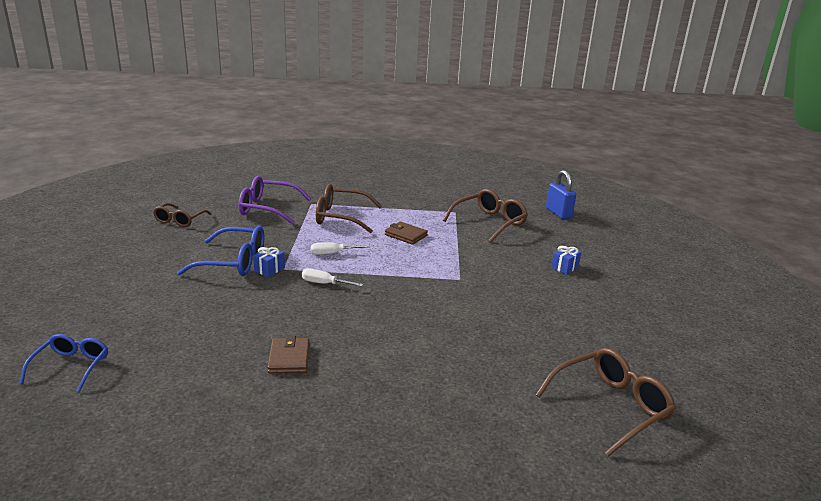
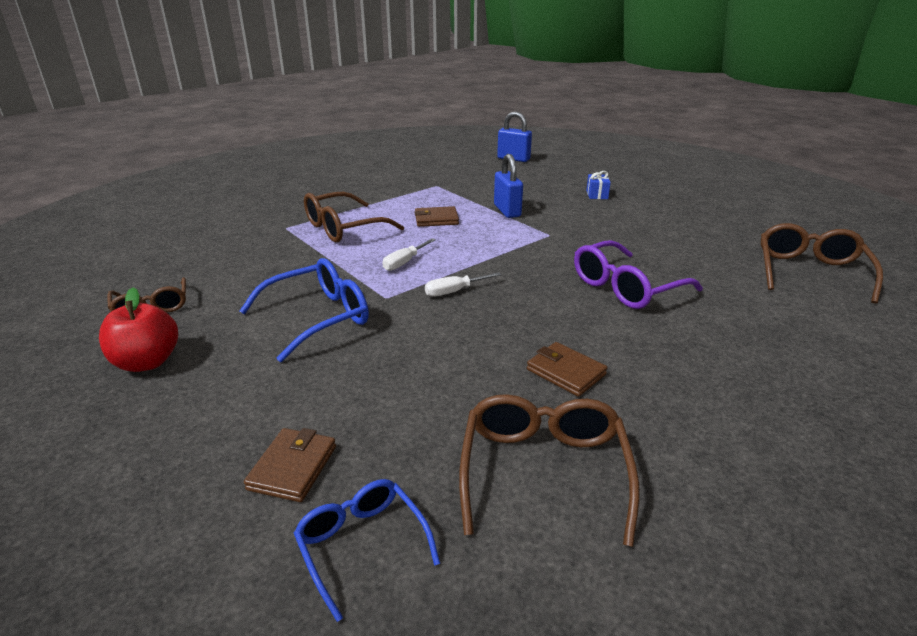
camera: 40 degrees left, 5 degrees up
purple glasses [239,176,311,224] -> purple glasses moved to [574,240,703,309]
blue gift [253,247,285,277] -> none
brown glasses [443,189,528,243] -> brown glasses moved to [459,394,640,547]
none -> red apple [99,287,178,372]
none -> brown wallet [244,428,336,502]
none -> blue padlock [494,154,523,218]

